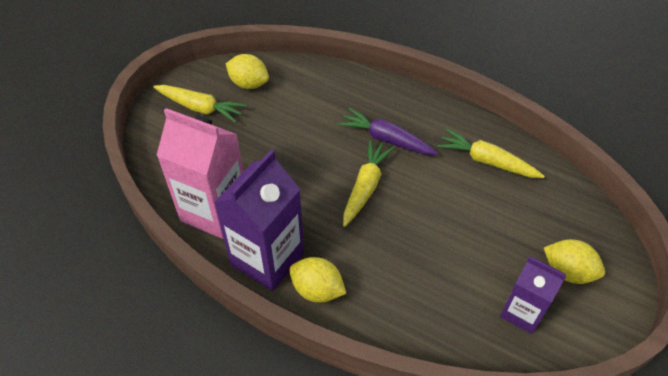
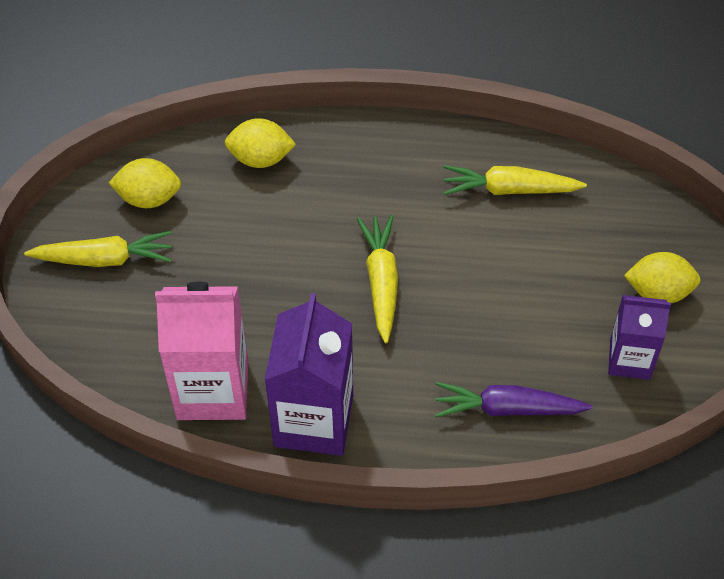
camera: 25 degrees left, 5 degrees up
yellow lemon [290,257,346,303] -> yellow lemon moved to [225,118,296,168]
purple carrot [338,108,438,155] -> purple carrot moved to [435,382,592,417]

